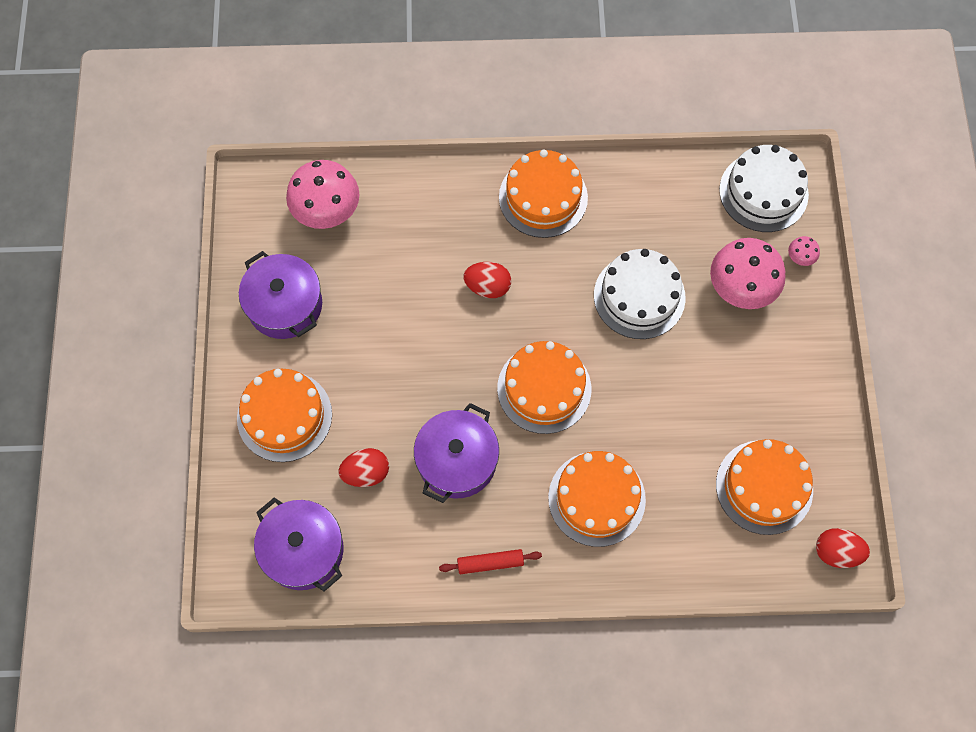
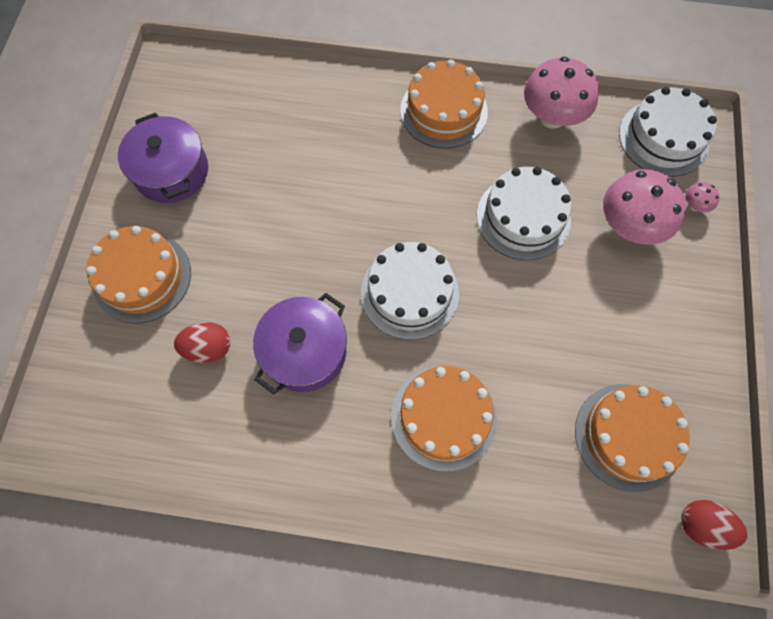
camera: 10 degrees right, 0 degrees up
purple pot [254,497,343,592] -> none
pink mushroom [286,160,359,229] -> pink mushroom moved to [524,57,599,129]
red rolling pin [439,549,542,574] -> none
red egg [463,262,511,298] -> none
orange cake [497,341,591,434] -> white cake [361,242,459,340]

